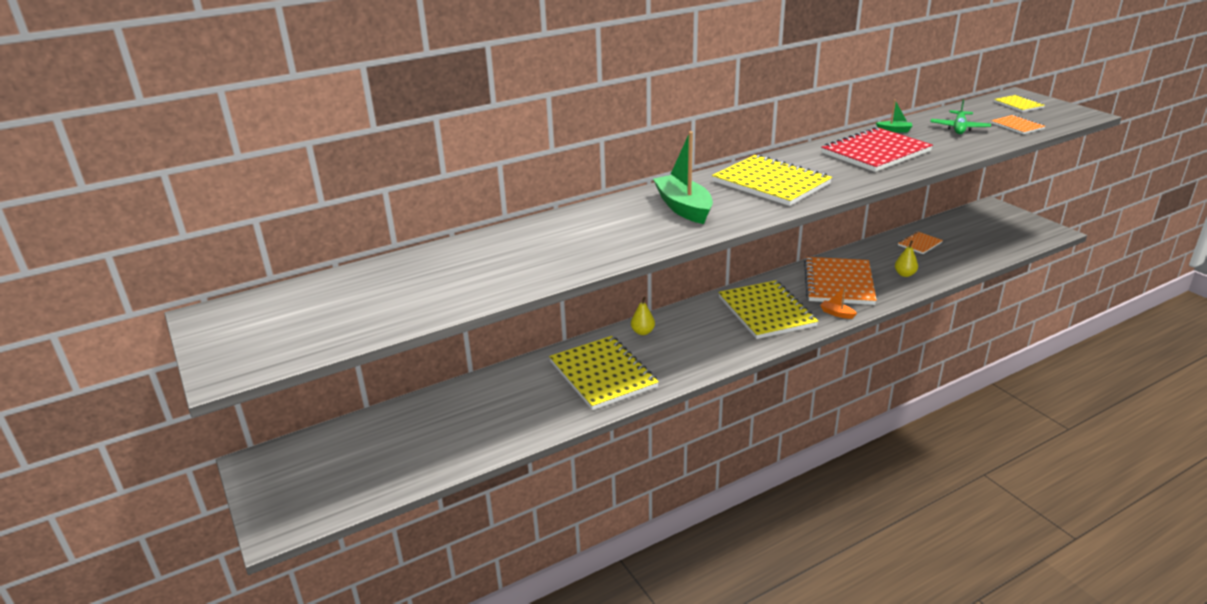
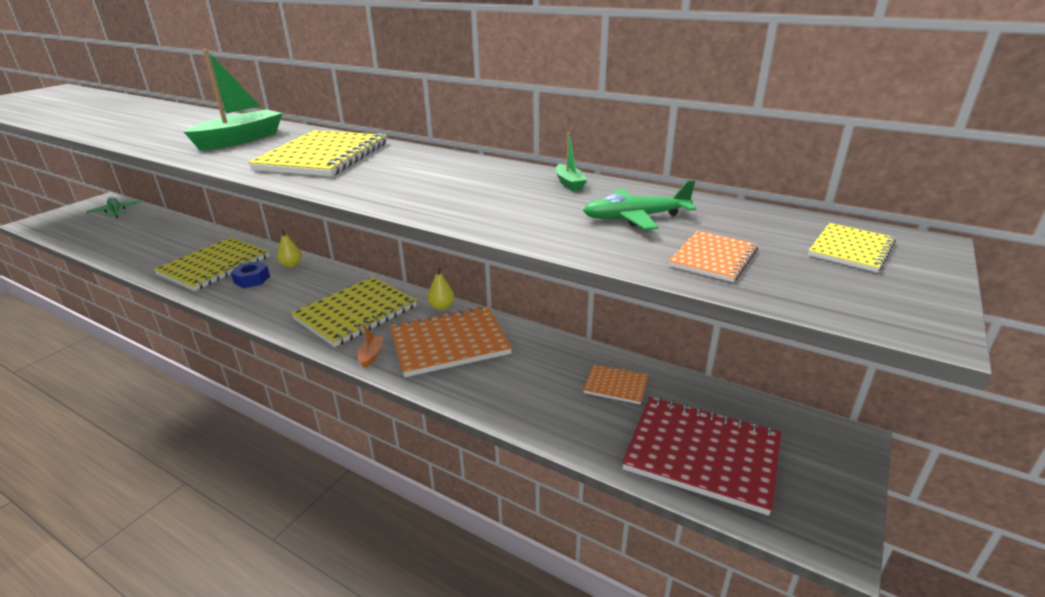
camera: 60 degrees right, 0 degrees up
red notebook [821,127,933,172] -> red notebook moved to [622,397,781,516]
yellow pear [895,241,918,277] -> yellow pear moved to [428,267,454,310]
none -> green plane [86,197,141,218]
none -> blue nut [230,261,270,288]

